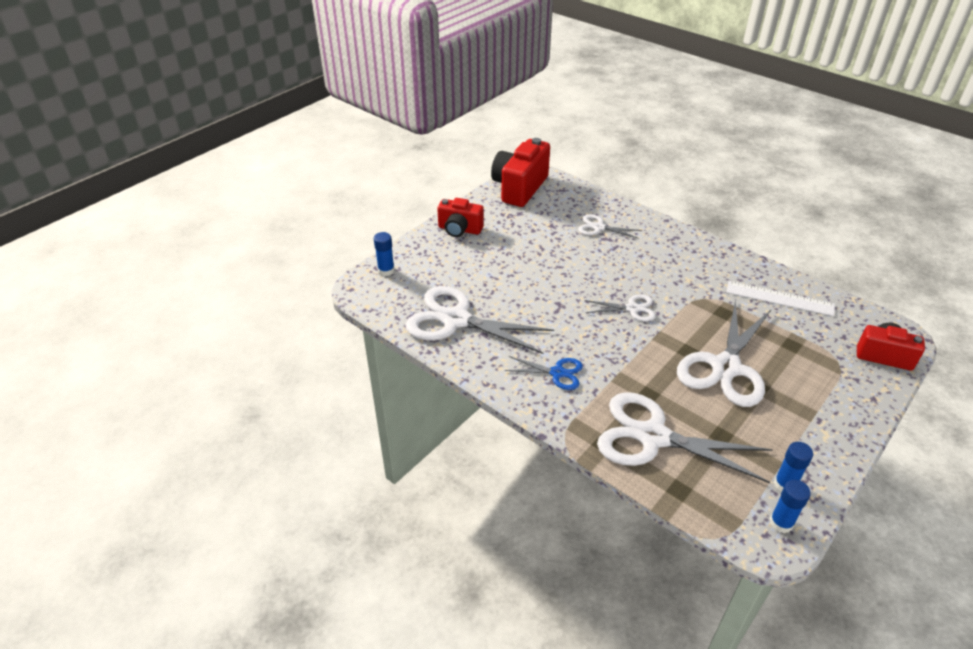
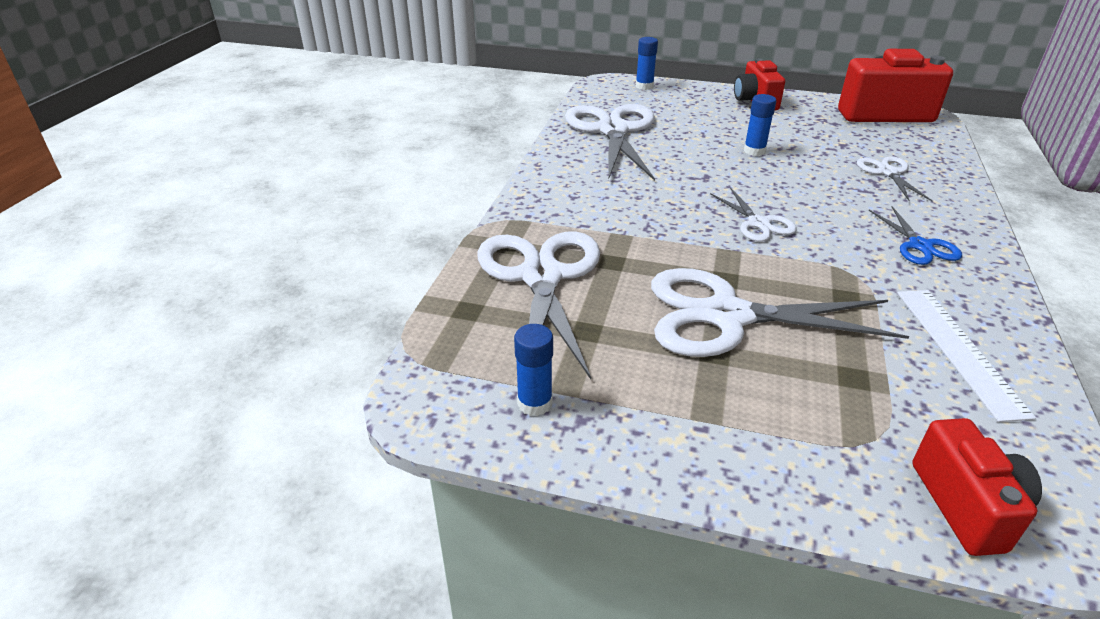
camera: 65 degrees right, 5 degrees down
blue scissors [505,356,583,390] -> blue scissors moved to [869,206,962,265]
blue glue stick [770,480,811,533] -> blue glue stick moved to [744,94,776,156]

